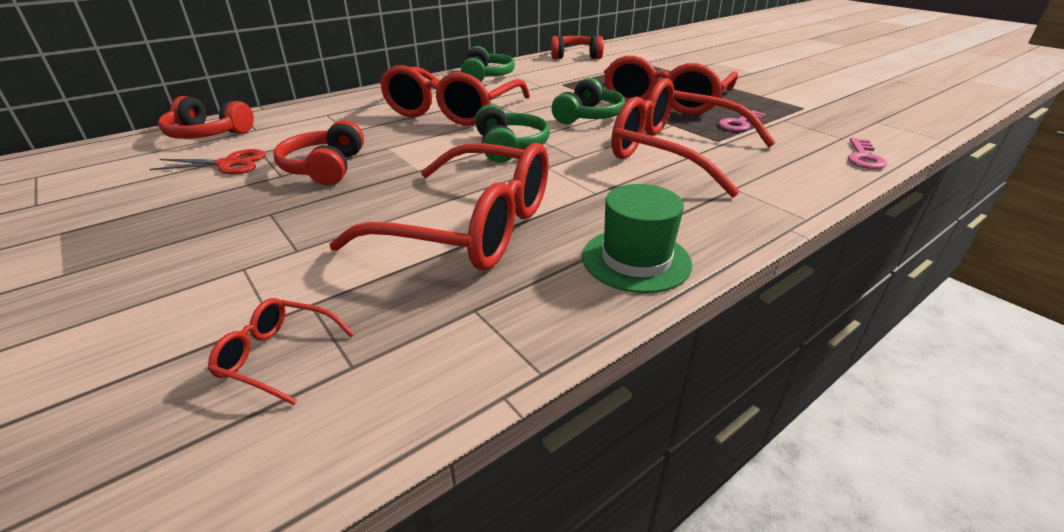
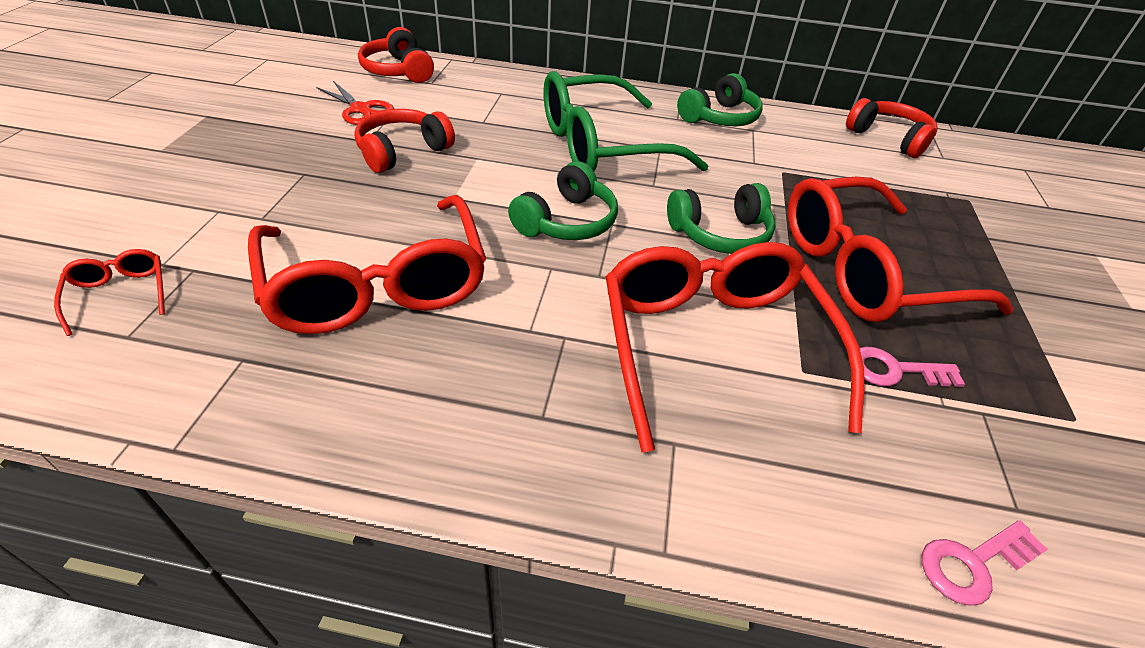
camera: 45 degrees right, 10 degrees up
red glasses [380,65,530,126] -> green glasses [543,71,708,171]
green hat [582,184,692,293] -> none

